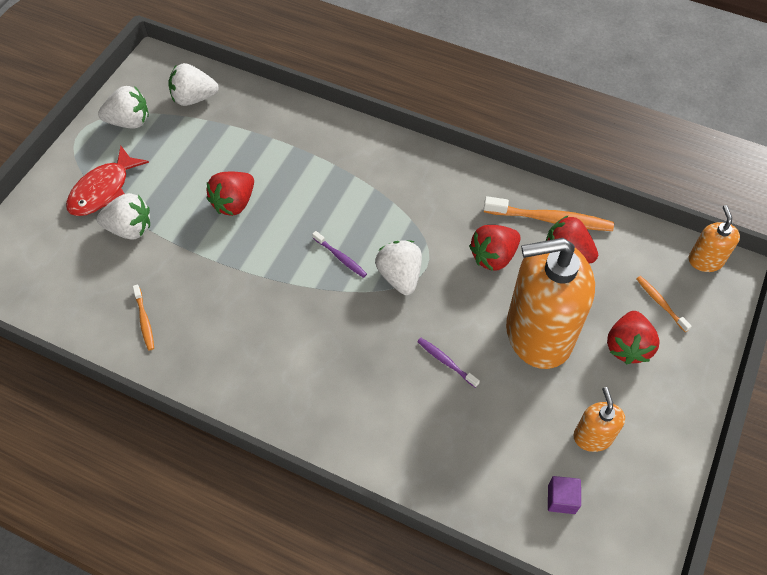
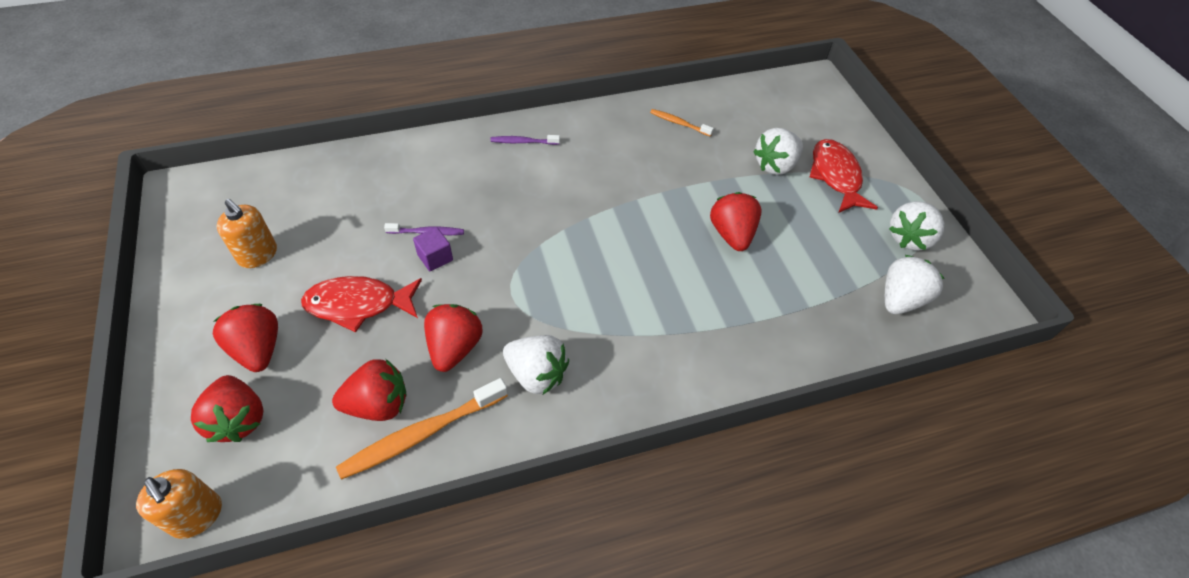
camera: 135 degrees right, 5 degrees down
purple toothbrush [312,231,367,278] -> purple toothbrush moved to [490,135,560,145]
white strawberry [375,240,422,295] -> white strawberry moved to [503,335,569,395]
orange soap dispenser [506,238,595,369] -> red fish [301,276,422,332]
purple cube [548,476,581,514] -> purple cube moved to [413,227,453,271]
orange toothbrush [636,276,692,332] -> red strawberry [191,375,263,442]

